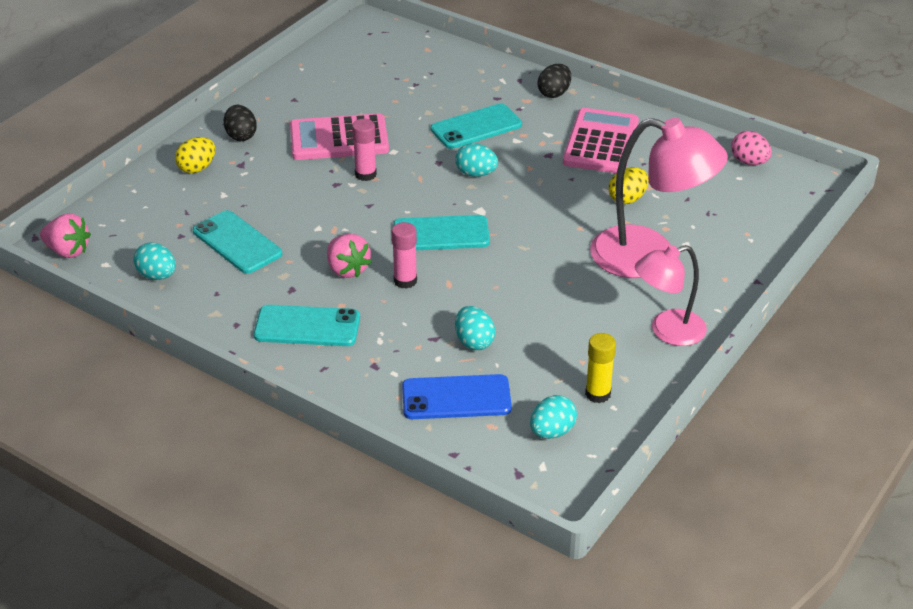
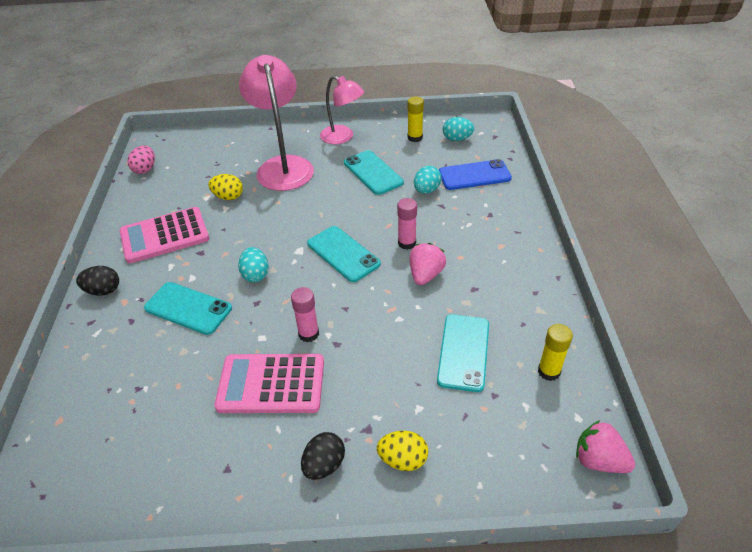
camera: 125 degrees left, 5 degrees up
pink strawberry [40,213,91,258] -> pink strawberry turned 45 degrees counterclockwise [576,420,635,473]
turquoise egg [133,242,176,280] -> yellow glue stick [538,324,573,381]
turquoise phone [254,305,360,346] -> turquoise phone moved to [344,150,404,195]
pink calculator [290,113,389,160] -> pink calculator turned 135 degrees clockwise [214,354,324,413]
blue phone [402,374,512,419] -> blue phone turned 60 degrees counterclockwise [439,159,512,190]

